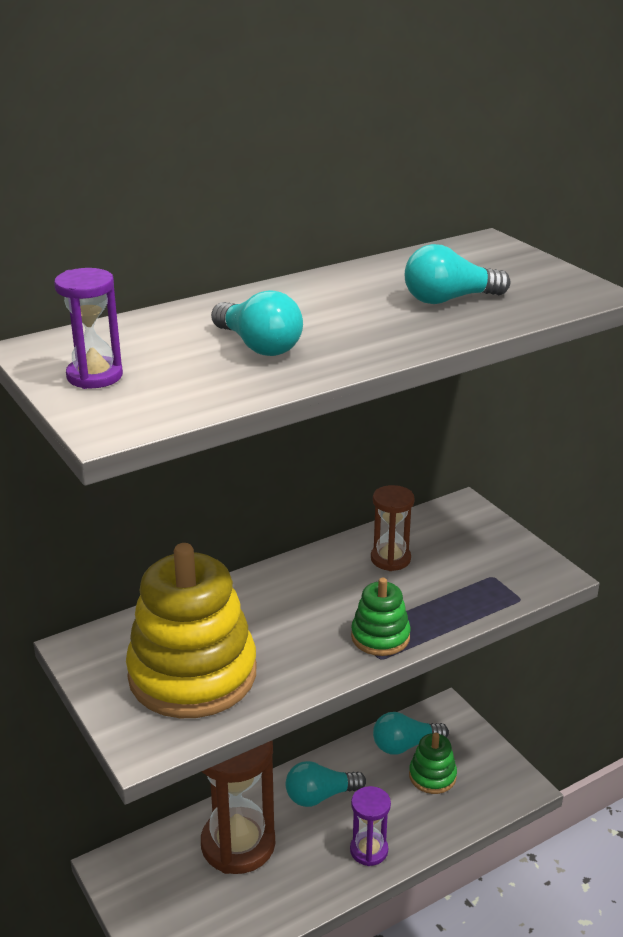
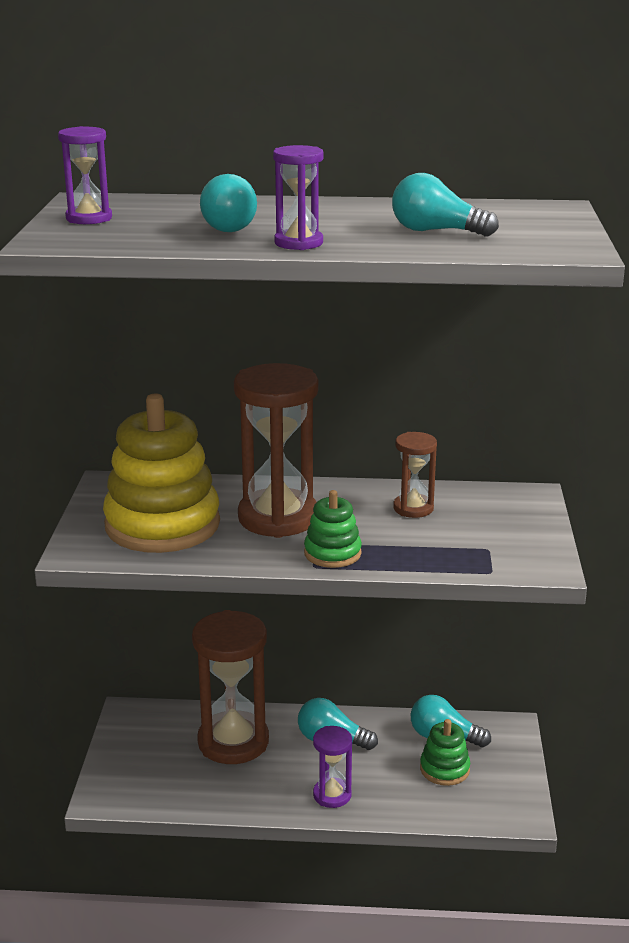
camera: 35 degrees right, 5 degrees down
none -> brown hourglass [234,363,319,538]
none -> purple hourglass [273,145,324,250]

